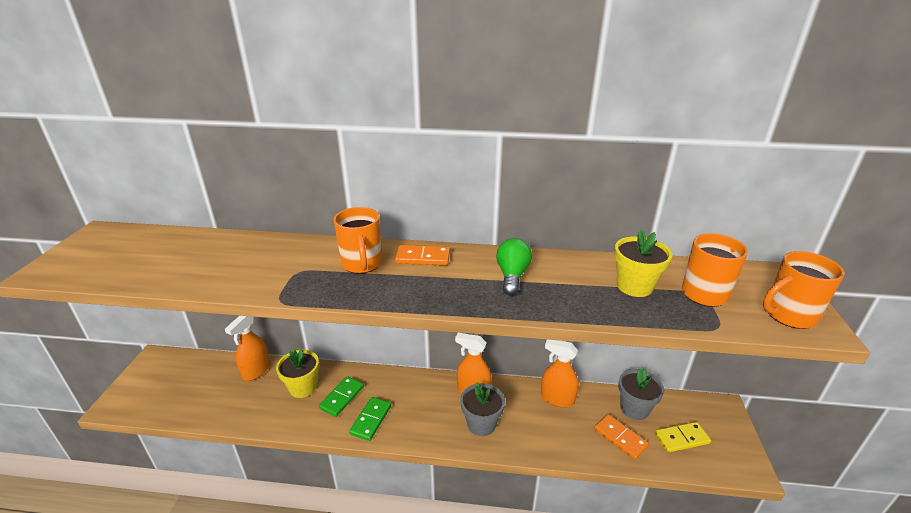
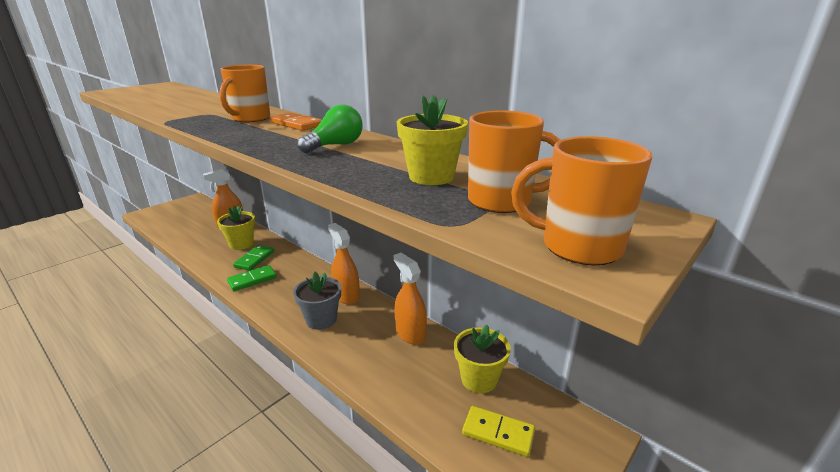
camera: 35 degrees right, 5 degrees down
green domino [319,376,364,417] -> green domino turned 45 degrees counterclockwise [233,245,274,271]
orange domino [594,414,649,460] -> none
grey flower pot [618,368,664,420] -> yellow flower pot [454,325,511,393]

